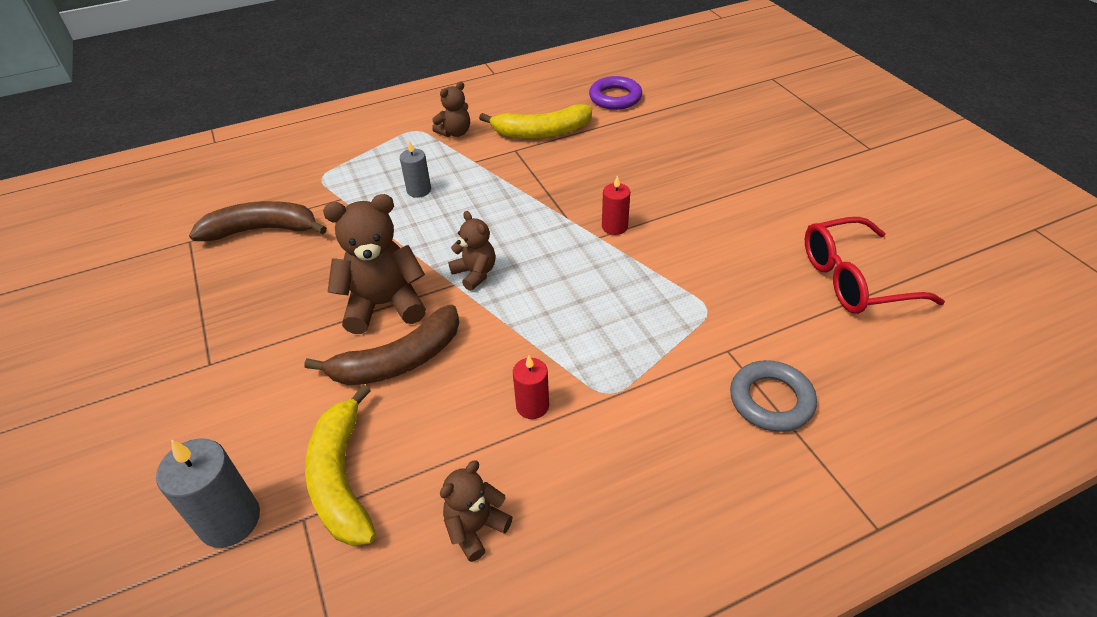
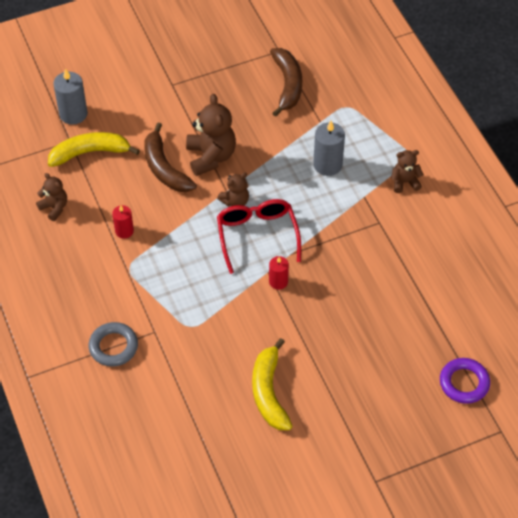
camera: 90 degrees right, 10 degrees up
grey candle [400,140,431,198] -> grey candle [313,121,345,176], size x1.62
brown teddy bear [432,81,470,137] -> brown teddy bear turned 120 degrees clockwise [391,150,424,193]
yellow banana [479,104,592,139] -> yellow banana moved to [252,338,292,430]
purple ring [589,76,642,110] -> purple ring moved to [440,358,490,404]
red glasses [805,217,945,314] -> red glasses moved to [217,199,301,274]

